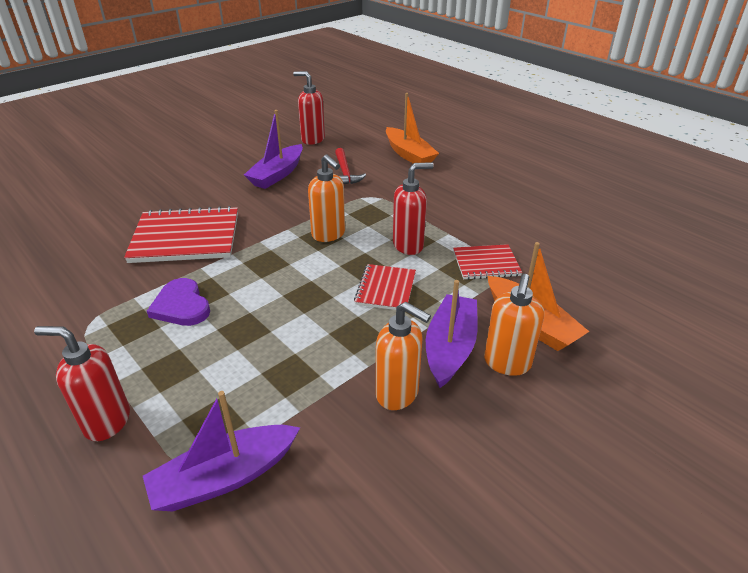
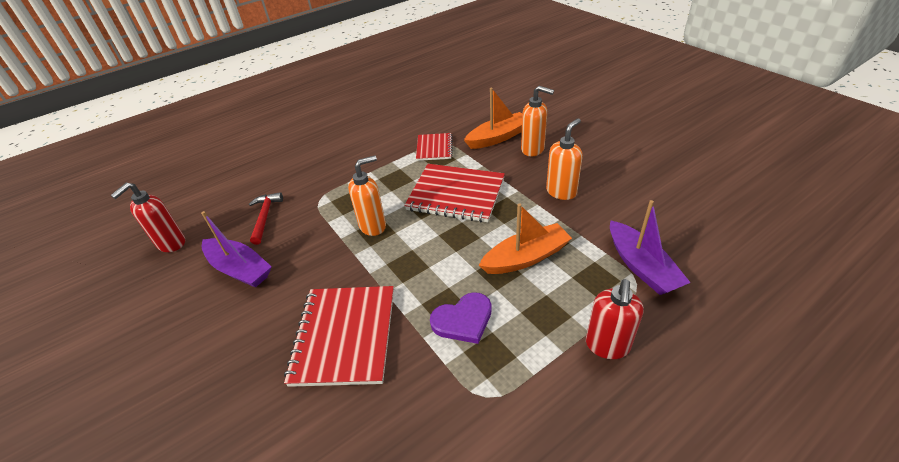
camera: 80 degrees left, 5 degrees up
red hammer [335,148,366,184] -> red hammer turned 90 degrees counterclockwise [249,192,283,245]
red notebook [354,264,416,310] -> red notebook [404,164,505,222], size x1.79
orange boat [386,93,439,163] -> orange boat moved to [479,204,572,274]
red soap dispenser [393,162,434,255] -> none
purple boat [426,280,478,388] -> none

